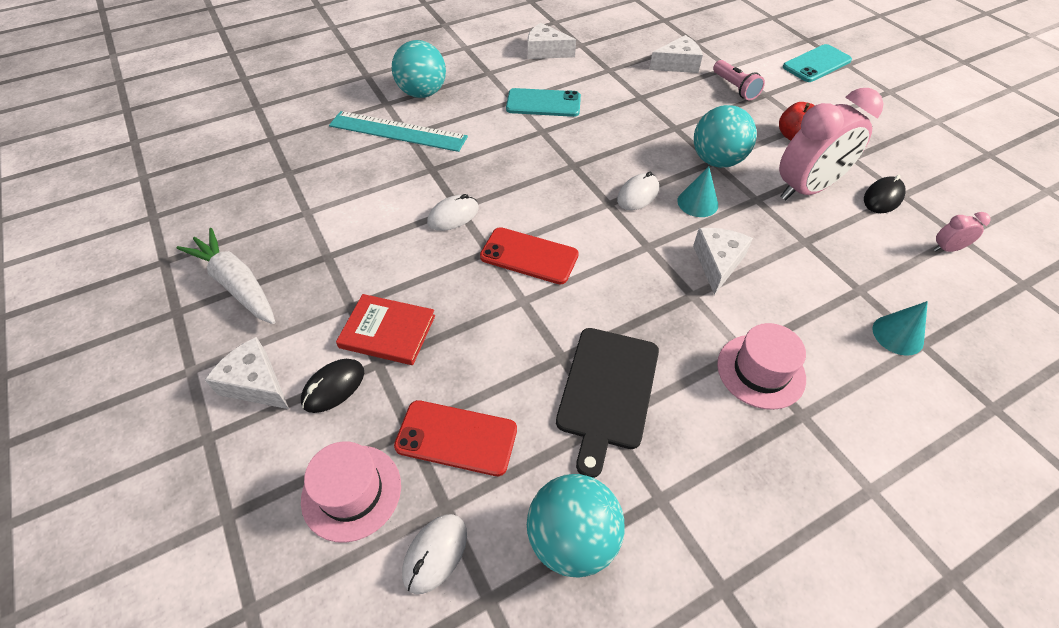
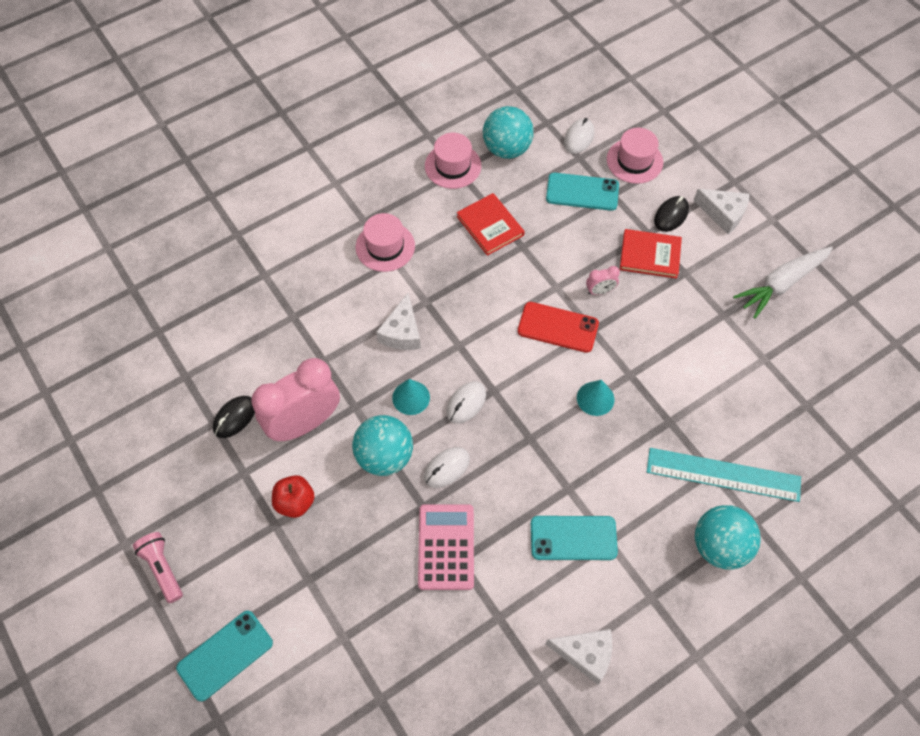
camera: 175 degrees right, 10 degrees up
white carrot [176,228,275,324] -> white carrot turned 105 degrees clockwise [733,247,833,319]
red phone [394,400,517,476] -> turquoise phone [546,173,619,211]
white mouse [427,194,479,231] -> white mouse moved to [424,447,470,488]
black cutting board [556,328,659,478] -> red book [457,193,525,256]
white cheese [649,35,703,73] -> none
pink flashlight [713,60,765,100] -> pink flashlight moved to [133,532,183,603]
turquoise cone [873,301,928,356] -> turquoise cone moved to [577,380,614,416]
pink clock [934,212,991,252] -> pink clock moved to [586,266,620,295]
none -> pink calculator [418,504,474,590]
none -> pink hat [425,133,481,189]

